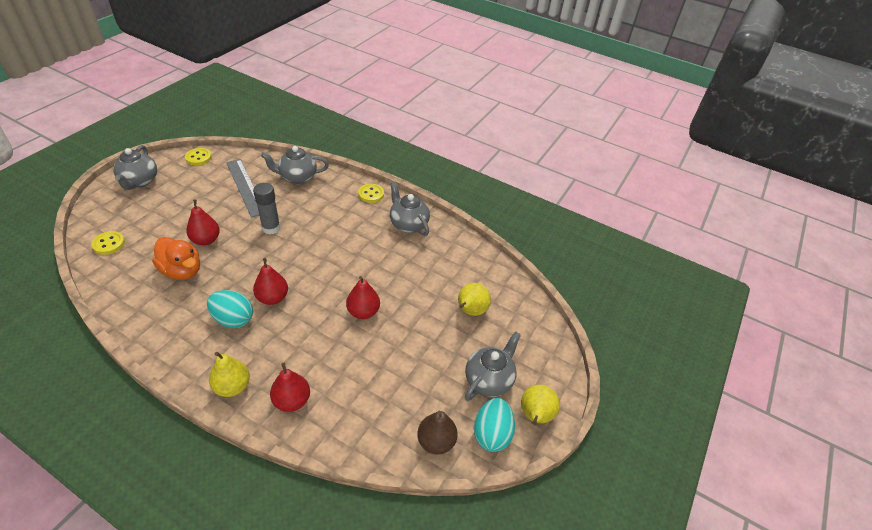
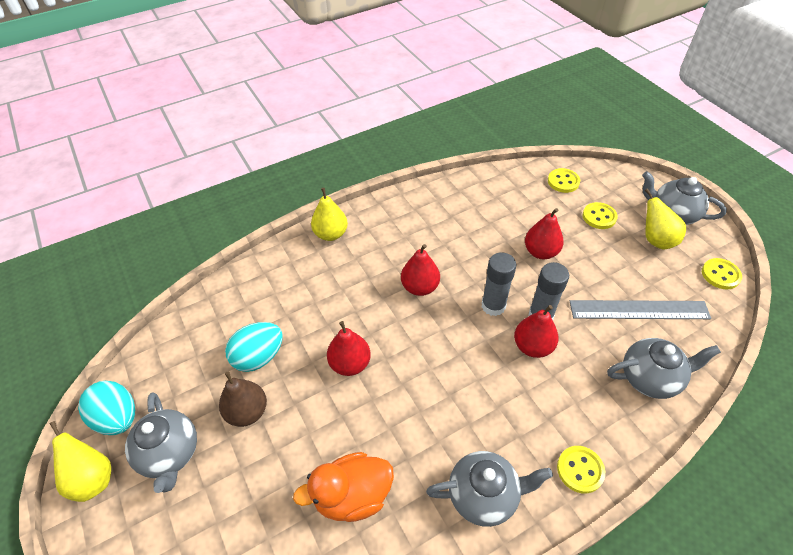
camera: 125 degrees right, 5 degrees up
orange duck [152,237,200,280] -> orange duck moved to [293,452,394,522]
turquoise egg [207,290,253,328] -> turquoise egg moved to [225,322,283,372]
grey teapot [261,146,329,184] -> grey teapot turned 60 degrees clockwise [607,338,721,399]
red pear [270,363,310,412] -> red pear moved to [514,305,559,358]
brown pear [417,411,458,455] -> brown pear moved to [219,371,267,427]
yellow pear [458,283,491,316] -> yellow pear moved to [645,188,686,250]
none -> grey glue stick [482,252,516,316]
none -> yellow button [583,202,618,229]

